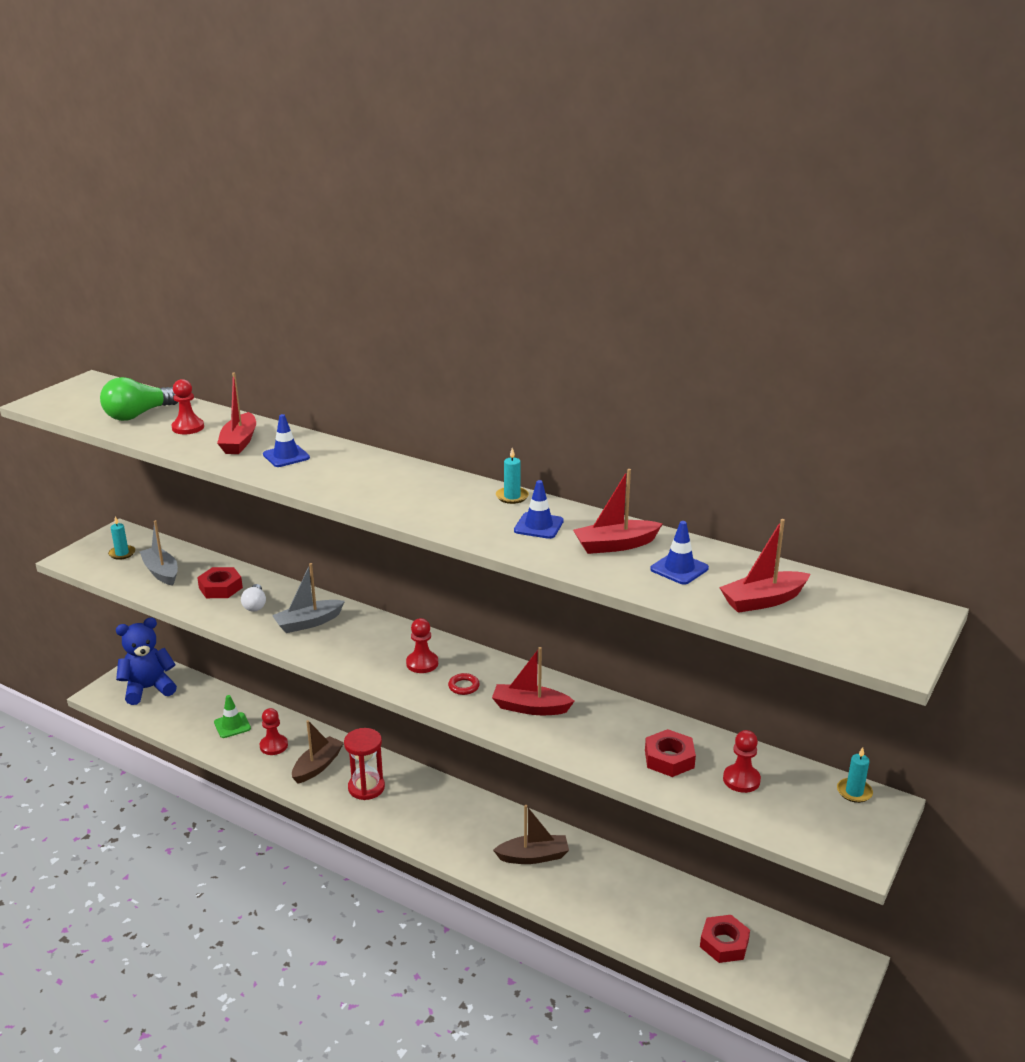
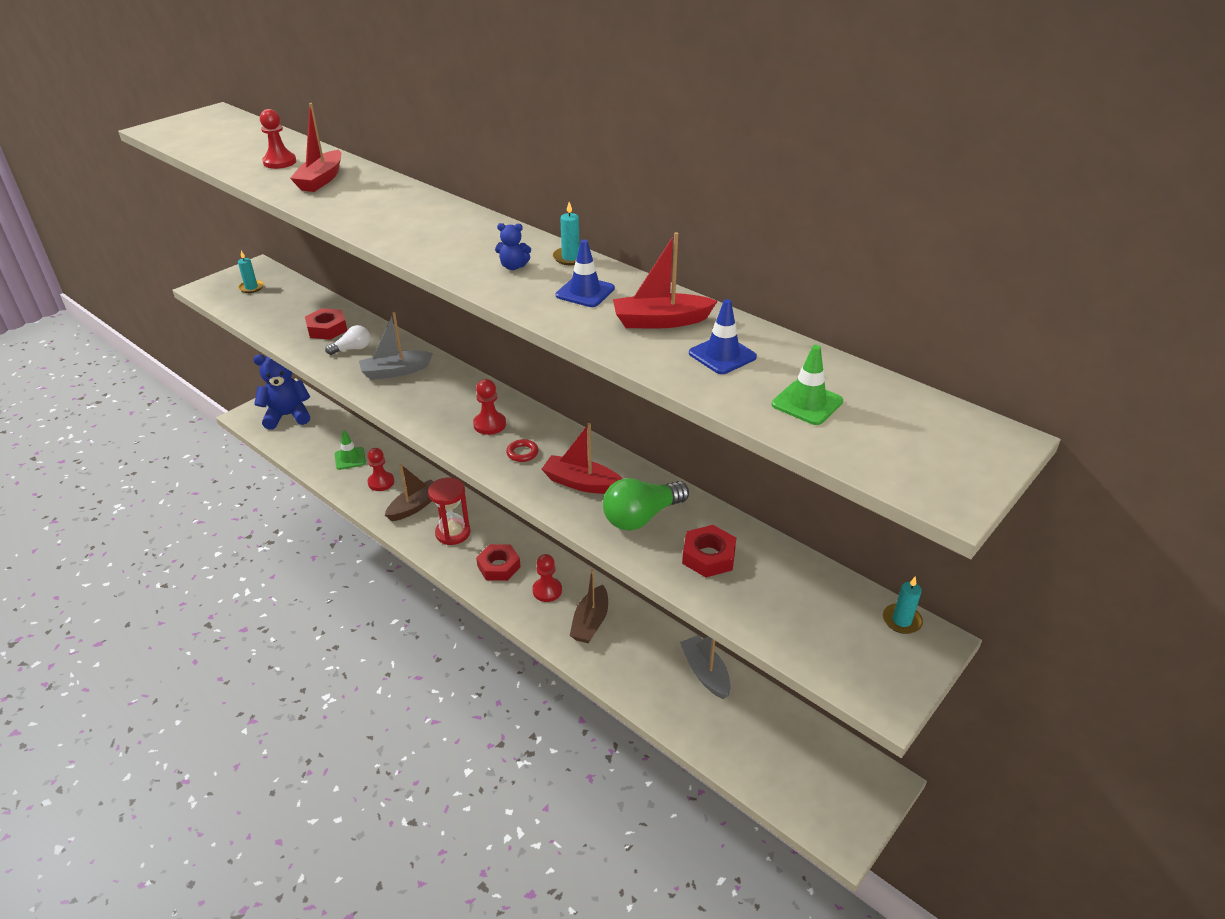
camera: 10 degrees right, 10 degrees up
green light bulb [100,377,178,421] -> green light bulb moved to [603,478,689,531]
grey boat [139,520,178,586] -> grey boat moved to [680,635,731,699]
white light bulb [241,584,266,612] -> white light bulb turned 120 degrees counterclockwise [325,325,370,355]
blue traffic cone [263,414,310,467] -> none
brown boat [493,805,569,864] -> brown boat turned 105 degrees clockwise [570,569,608,643]
red nut [700,915,750,963] -> red nut moved to [476,544,521,581]
red boat [719,519,810,613] -> green traffic cone [772,345,843,425]
red pawn [723,730,761,793] -> red pawn moved to [532,554,562,602]
none -> blue teddy bear [495,223,531,270]

